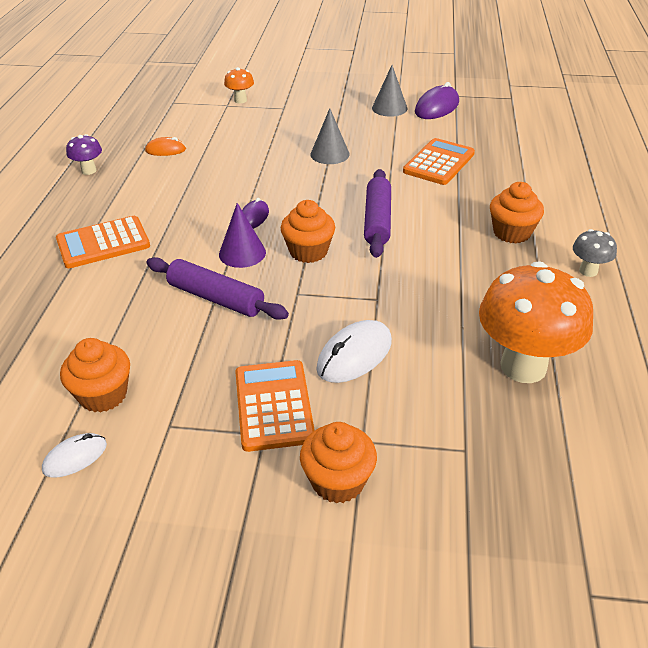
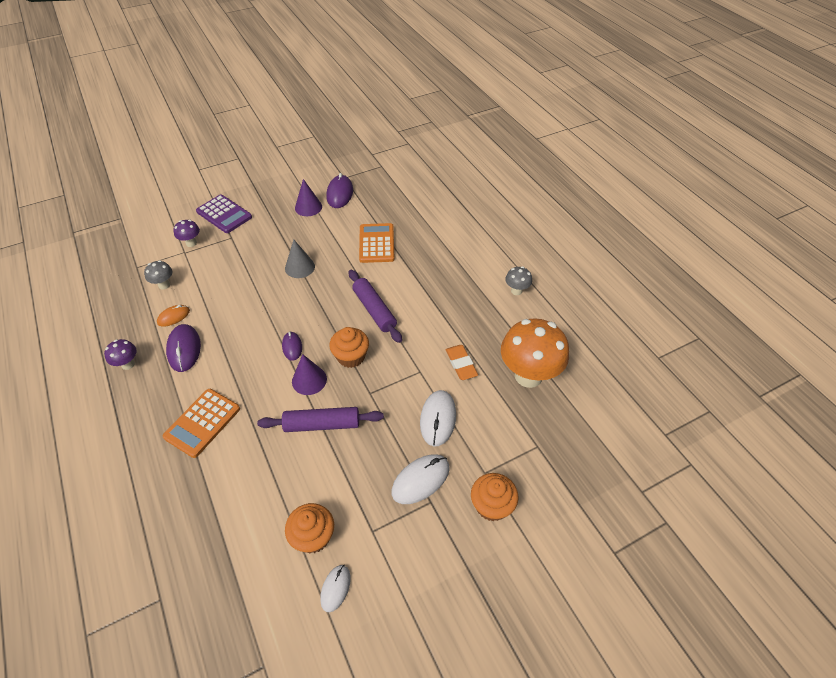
camera: 35 degrees left, 10 degrees up
orange mushroom [224,67,254,103] -> purple mushroom [174,220,200,247]
orange calculator [235,360,315,452] -> white mouse [391,454,450,504]
grey cone [372,65,408,117] -> purple cone [295,179,322,216]
orange cupcake [490,182,544,244] -> none
none -> grey mushroom [144,260,172,289]
none -> purple mouse [166,324,201,372]
none -> purple calculator [196,195,252,233]
none -> orange eraser [445,345,478,380]

